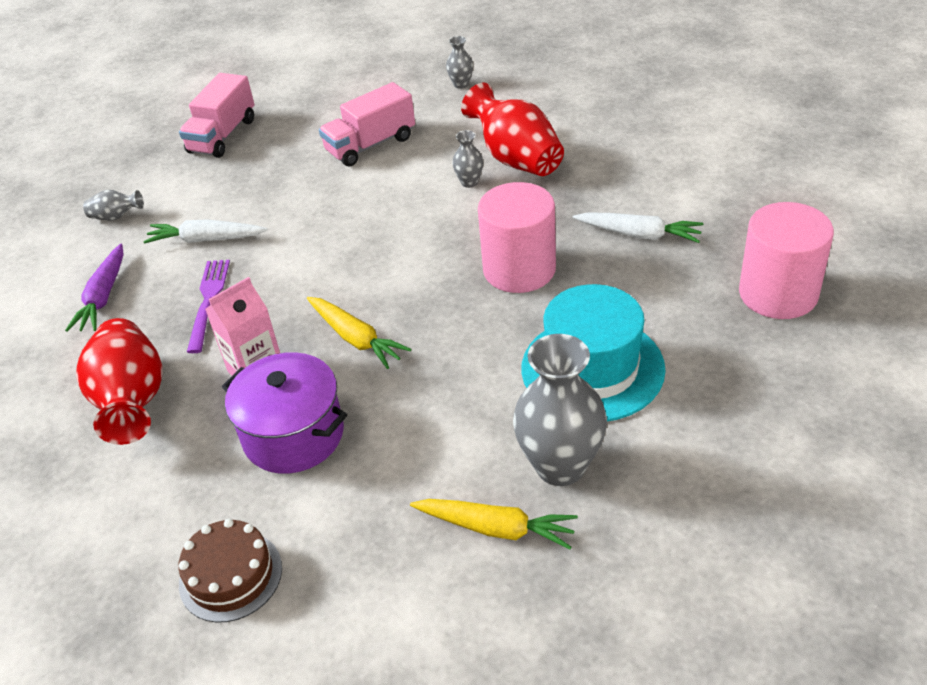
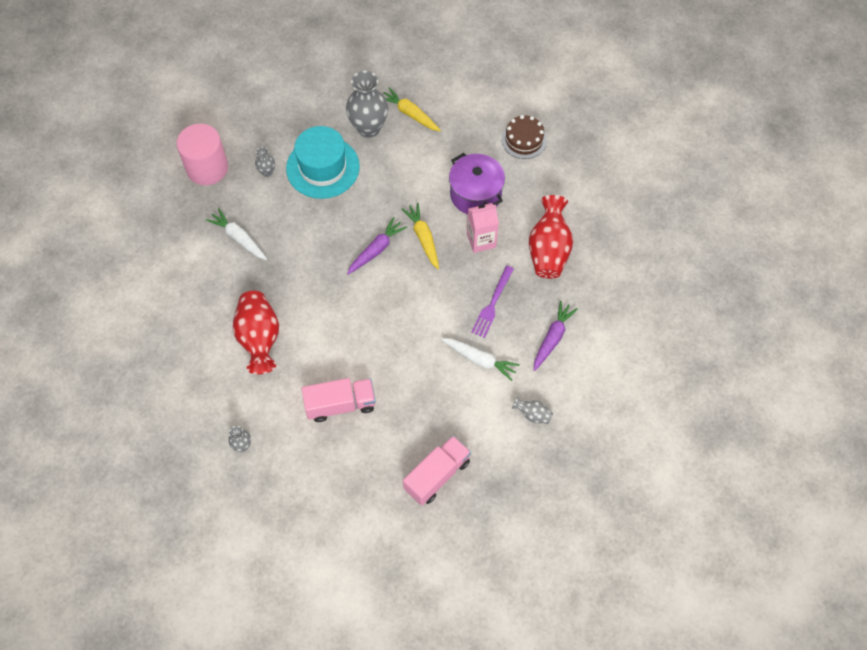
camera: 160 degrees left, 20 degrees up
grey vase [452,130,483,188] -> grey vase moved to [255,147,275,177]
pink cylinder [478,182,556,293] -> none
none -> purple carrot [347,217,407,275]

